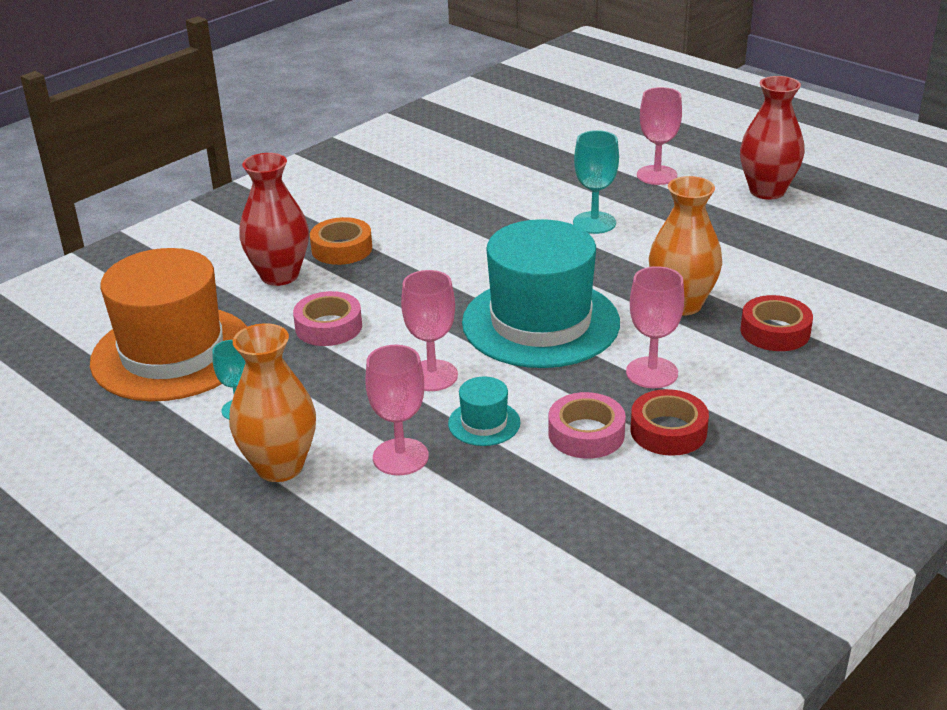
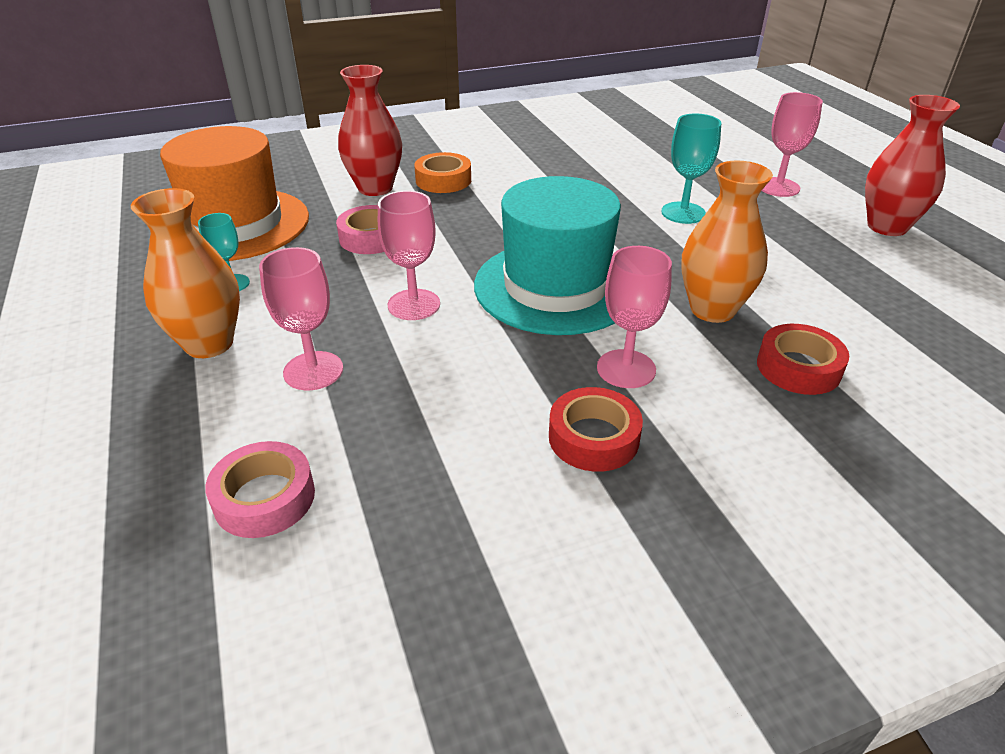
camera: 25 degrees right, 5 degrees up
turquoise hat [448,376,520,446] -> none
pink tape [548,392,626,459] -> pink tape moved to [205,441,315,538]

